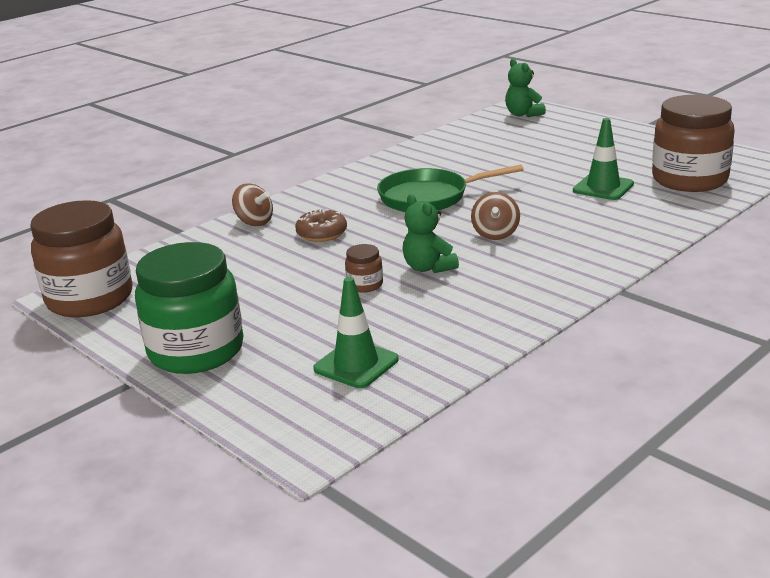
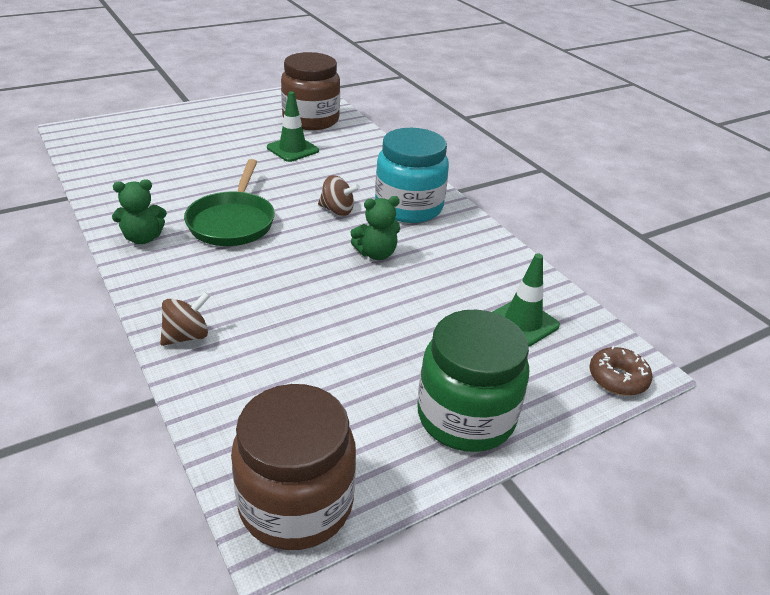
camera: 80 degrees left, 10 degrees up
brown donut [295,209,347,242] -> brown donut moved to [589,346,652,396]
brown jar [345,244,383,292] -> none
green teddy bear [505,59,546,117] -> green teddy bear moved to [112,180,167,244]
none -> turquoise jar [375,128,449,223]

